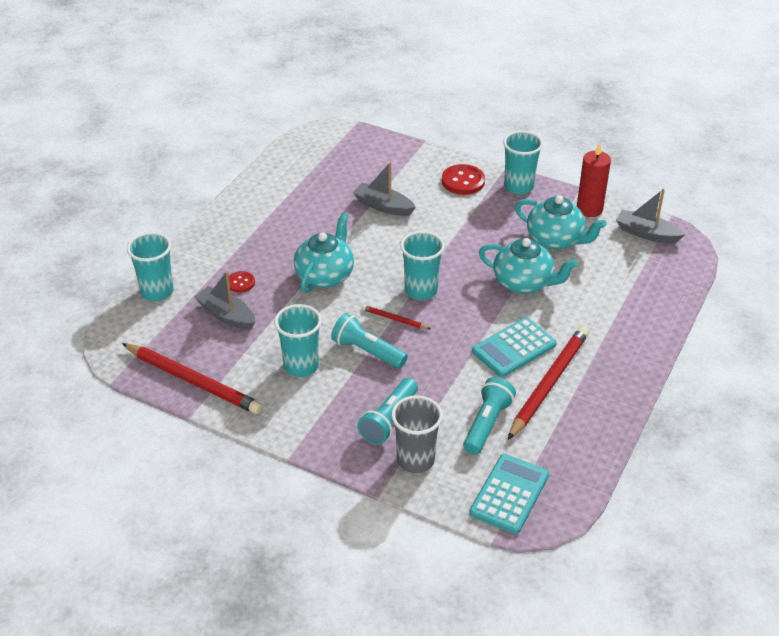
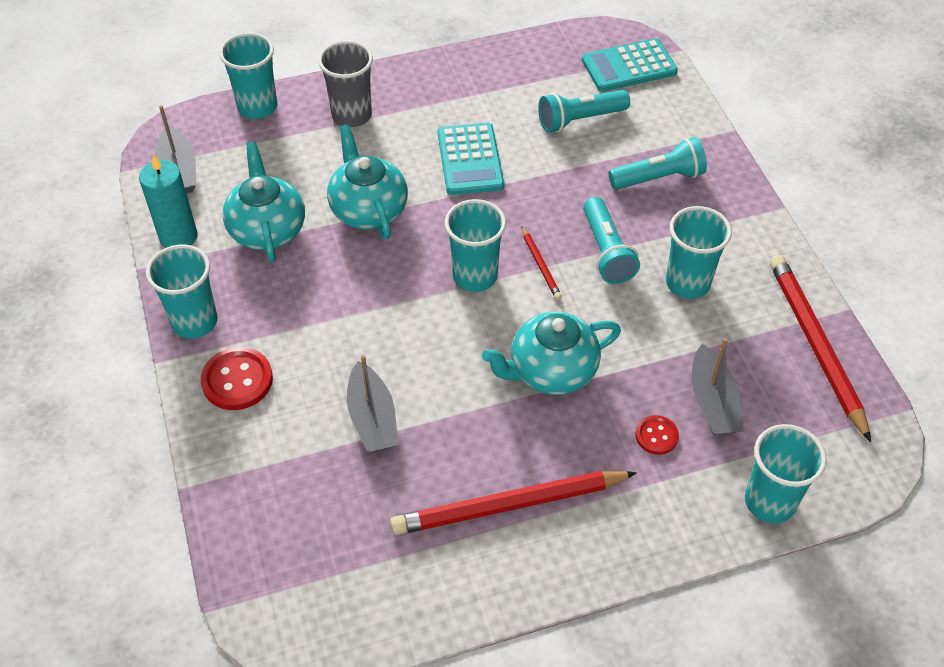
camera: 135 degrees left, 10 degrees up
grey cup [391,395,443,473] -> grey cup moved to [318,41,373,127]
turquoise calculator [472,317,557,377] -> turquoise calculator turned 75 degrees clockwise [438,123,504,195]
red pencil [508,326,589,440] -> red pencil moved to [390,471,637,535]
red candle [577,143,611,217] -> turquoise candle [139,155,198,248]
none -> turquoise cup [219,33,277,119]

